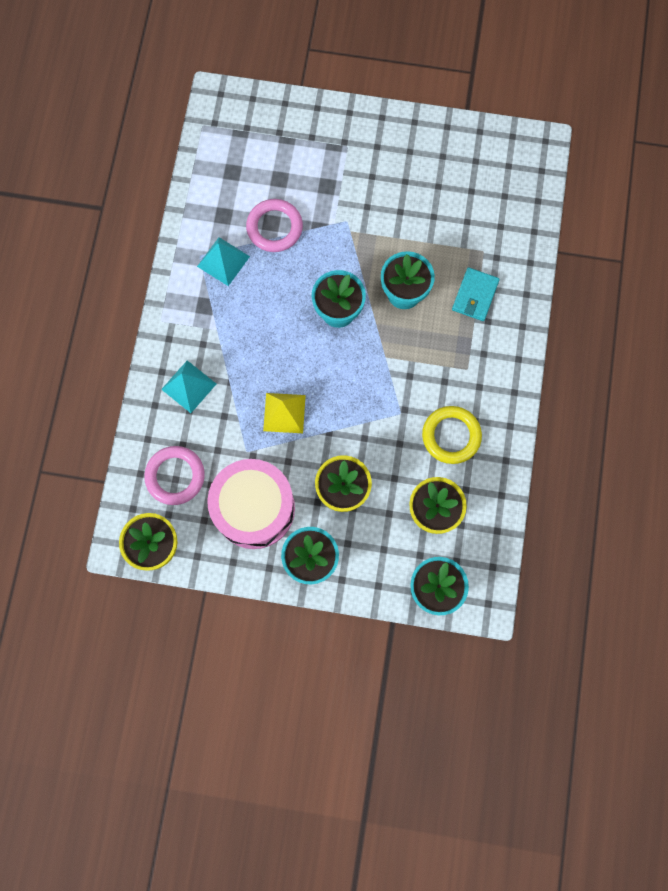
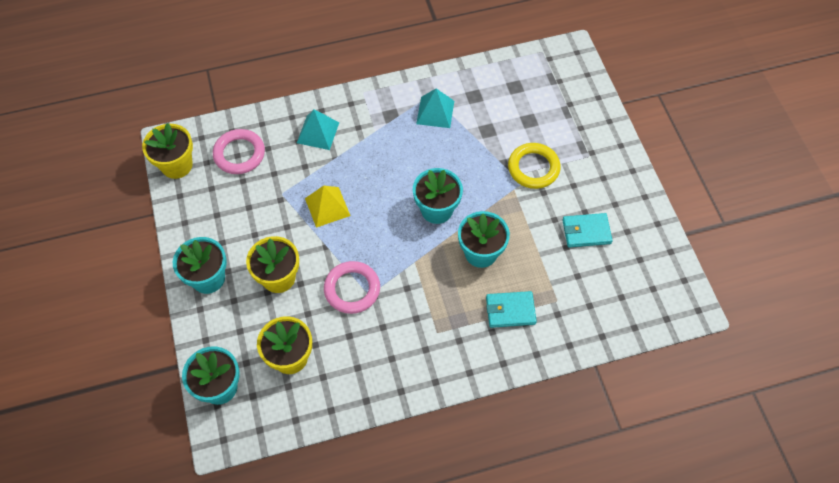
camera: 65 degrees right, 15 degrees down
pink drum [207,459,295,549] -> none
pink ring [246,199,303,252] -> pink ring moved to [324,261,380,314]
yellow ring [422,406,482,464] -> yellow ring moved to [508,143,561,189]
none -> turquoise wallet [562,213,613,247]

